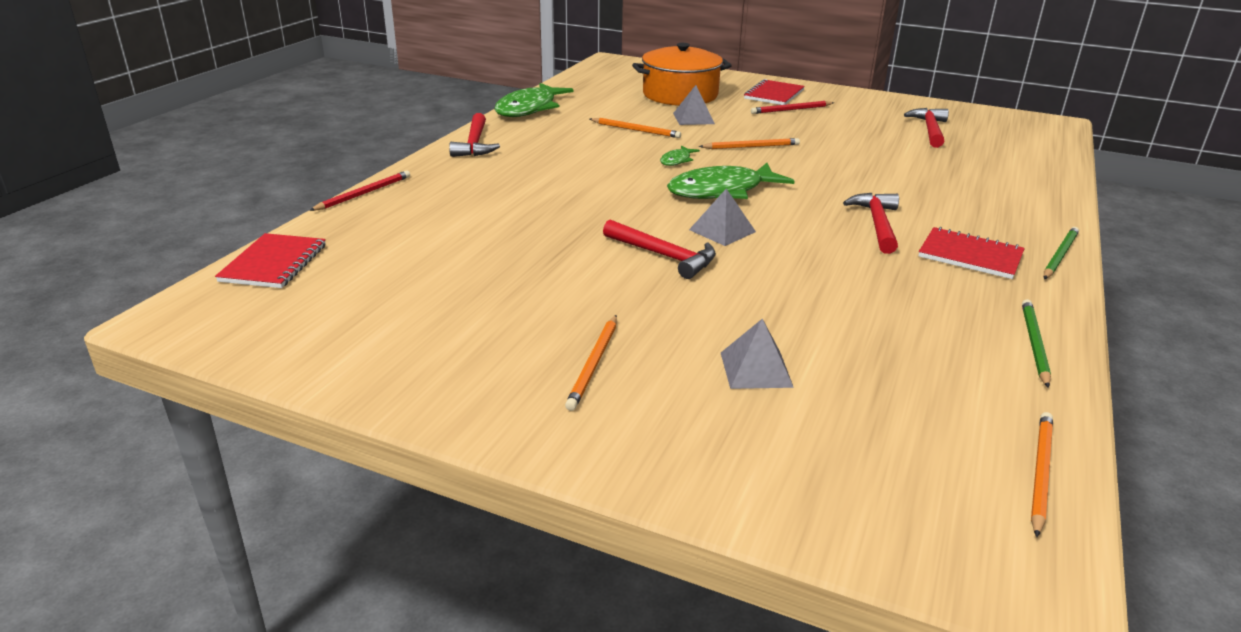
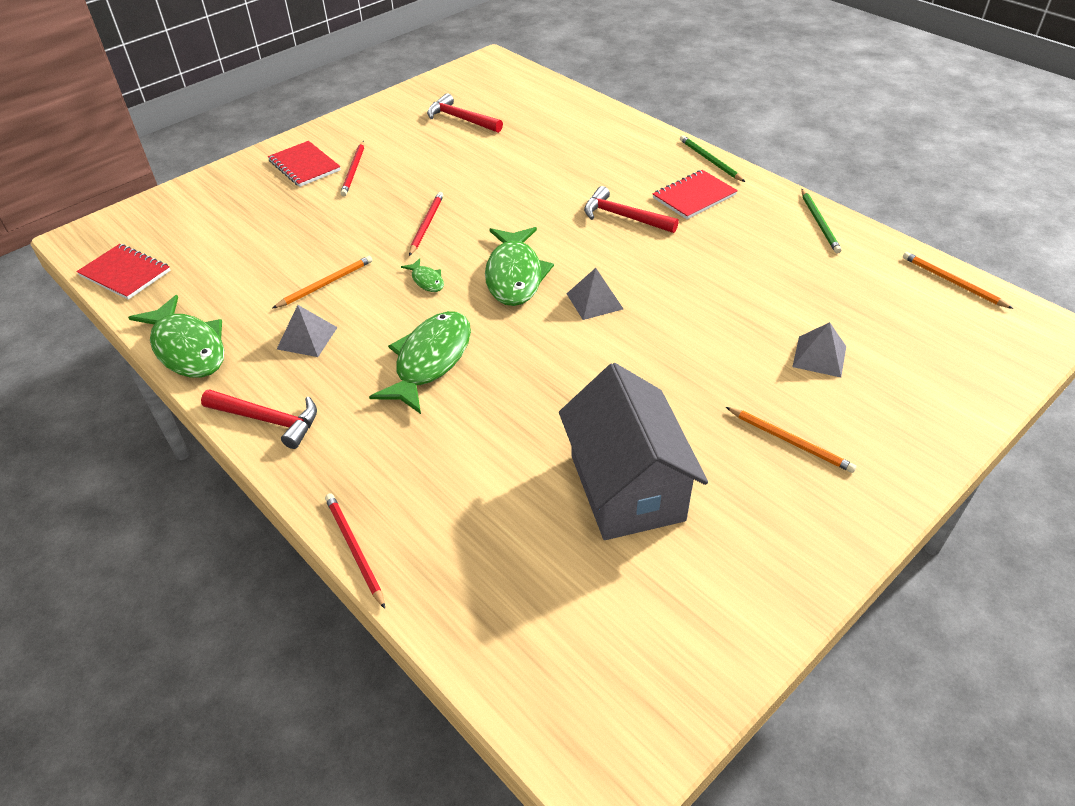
camera: 65 degrees left, 15 degrees up
red notebook [215,233,326,288] -> red notebook moved to [76,244,170,300]
red hammer [603,219,716,279] -> none
orange pot [632,43,732,106] -> none
grey pyramid [673,85,715,125] -> grey pyramid moved to [277,305,338,357]
orange pencil [699,138,800,149] -> red pencil [409,192,443,256]
green pencil [1022,299,1051,388] -> green pencil turned 135 degrees counterclockwise [801,189,842,254]
none -> green fish [369,311,471,414]
none -> grey house [559,363,708,540]

